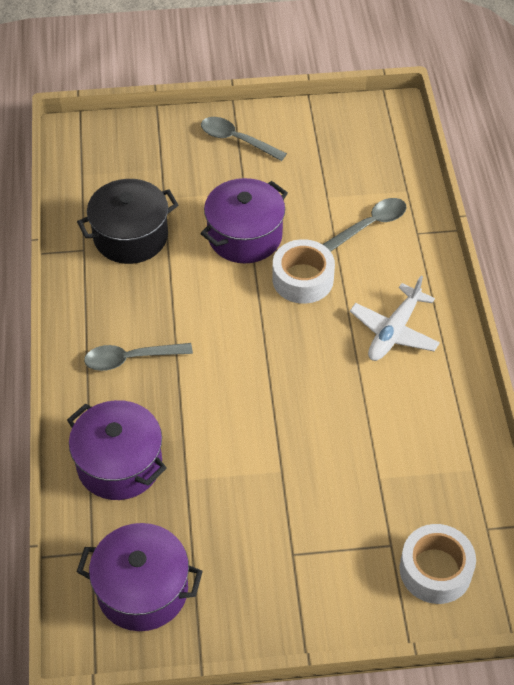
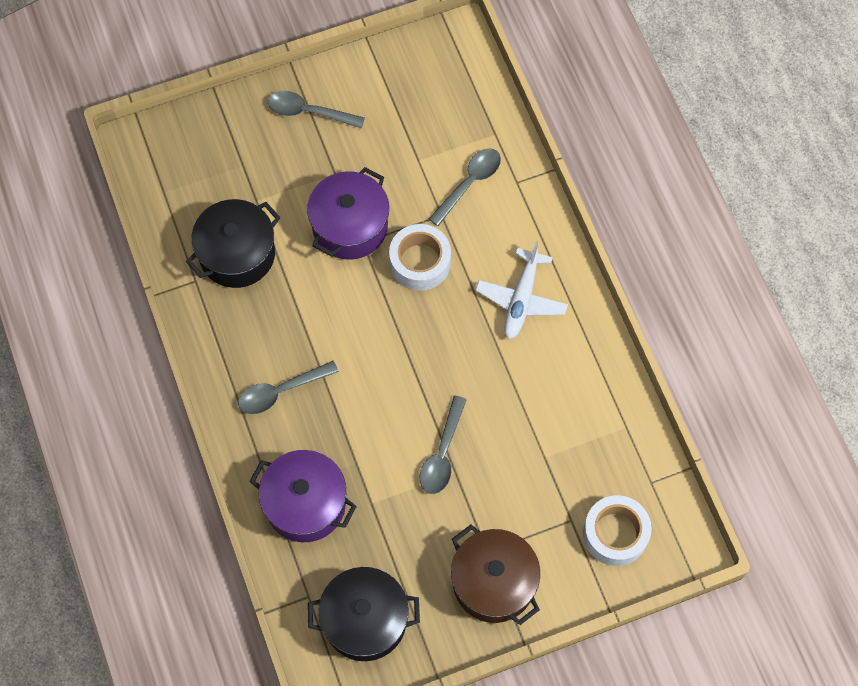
camera: 15 degrees left, 15 degrees up
purple pot [77,523,203,631] -> black pot [308,567,420,661]
none -> grey spoon [420,396,467,494]
none -> brown pot [451,525,540,625]

